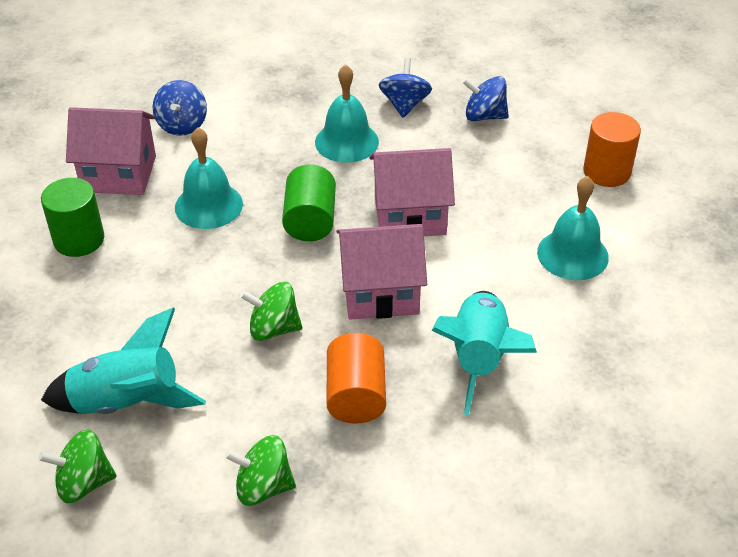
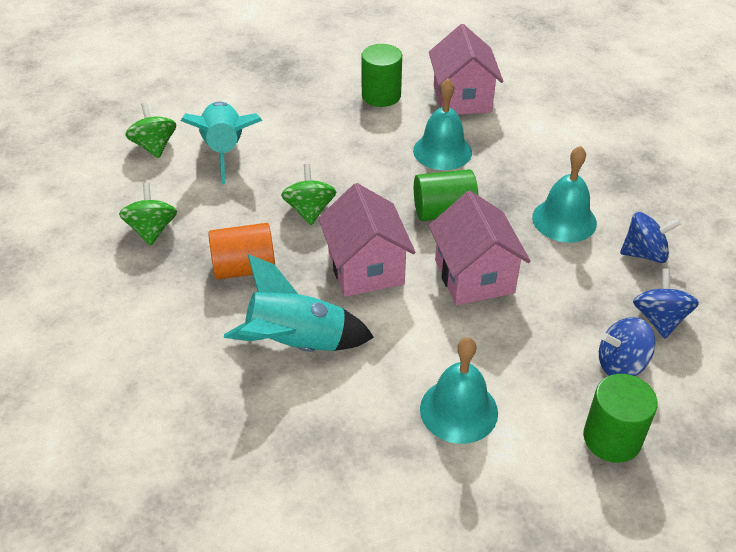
camera: 80 degrees right, 0 degrees up
blue spinning top [153,80,207,136] -> blue spinning top moved to [599,317,655,376]
orange cylinder [583,112,641,187] -> green cylinder [583,374,658,463]

